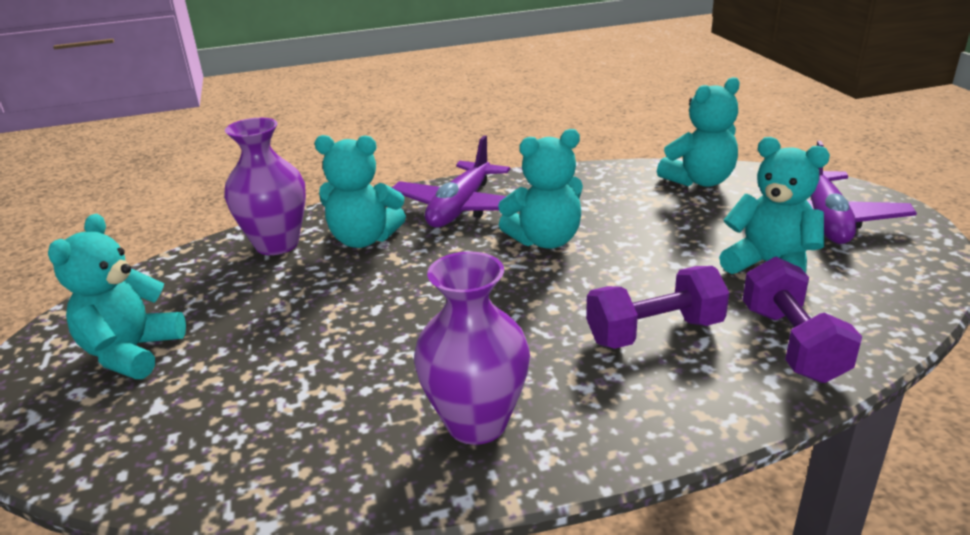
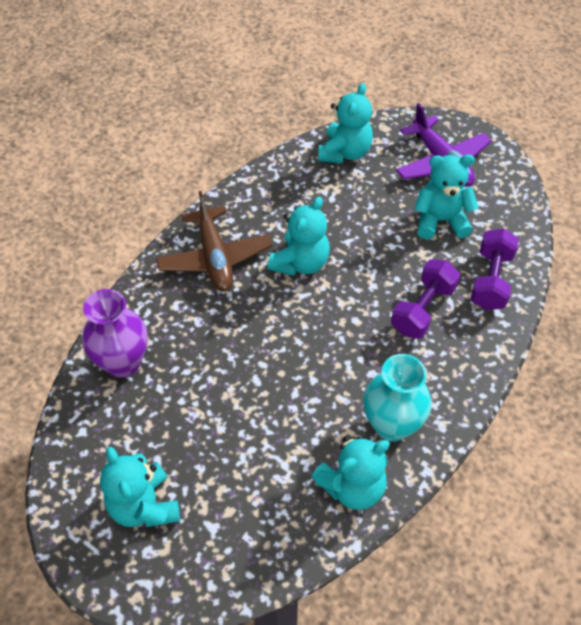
camera: 40 degrees left, 25 degrees up
turquoise teddy bear [314,135,406,248] -> turquoise teddy bear moved to [311,436,390,510]
purple plane [392,135,510,227] -> brown plane [156,191,273,292]
purple vase [414,251,530,445] -> turquoise vase [363,354,432,442]
purple dumbbell [742,257,862,383] -> purple dumbbell turned 60 degrees clockwise [471,228,519,310]

